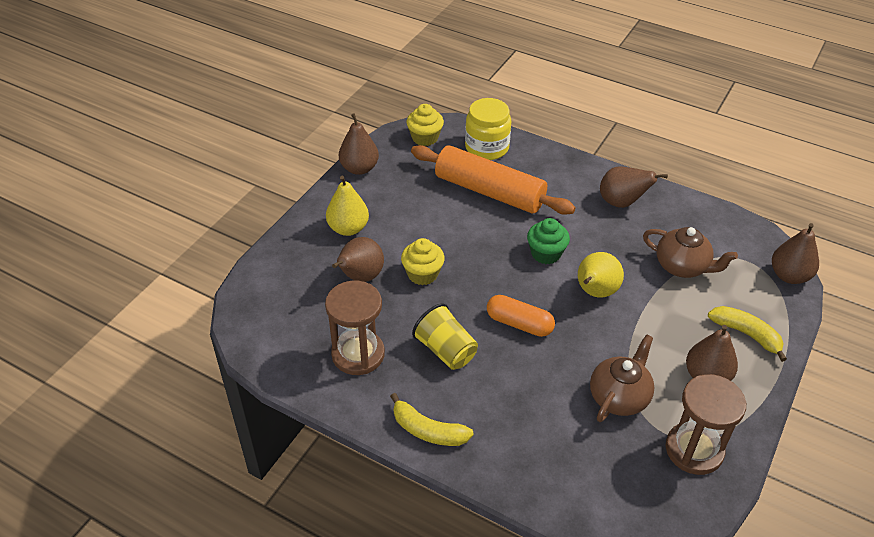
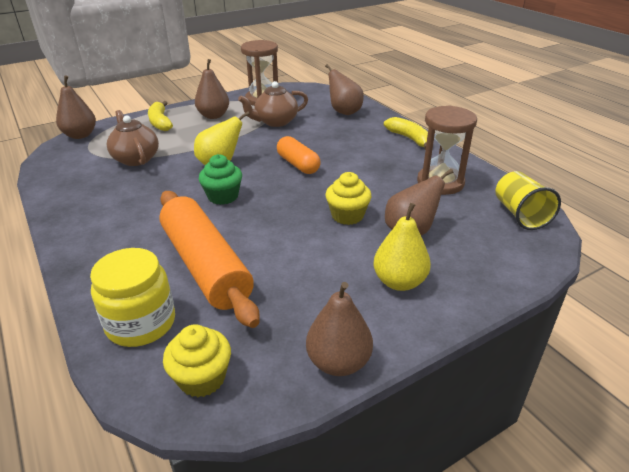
camera: 150 degrees left, 10 degrees down
yellow cup [412,304,478,370] -> yellow cup moved to [495,171,561,230]
brown pear [600,167,668,208] -> brown pear moved to [325,64,364,115]

